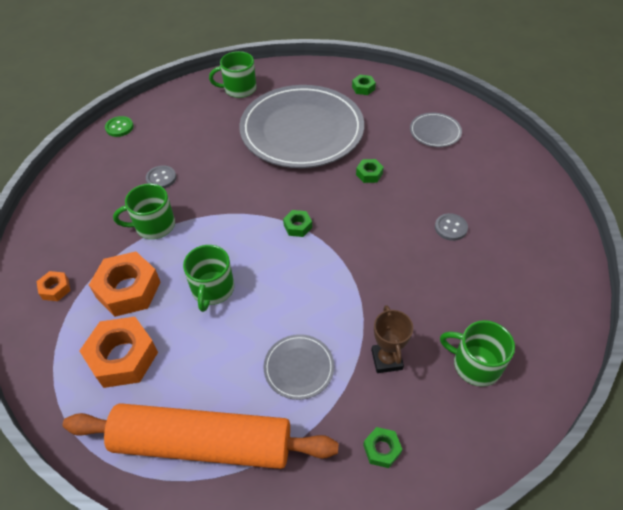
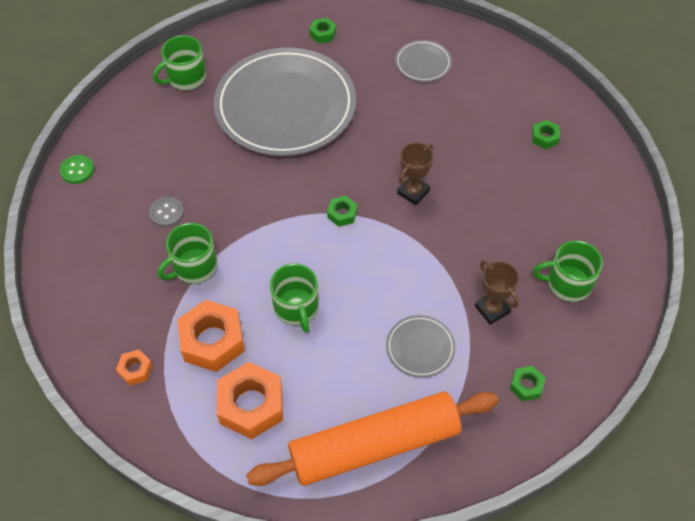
camera: 25 degrees left, 5 degrees up
green nut [356,159,384,183] -> green nut moved to [532,120,560,149]
grey button [435,213,468,241] -> none
none -> brown trophy [397,142,434,205]

